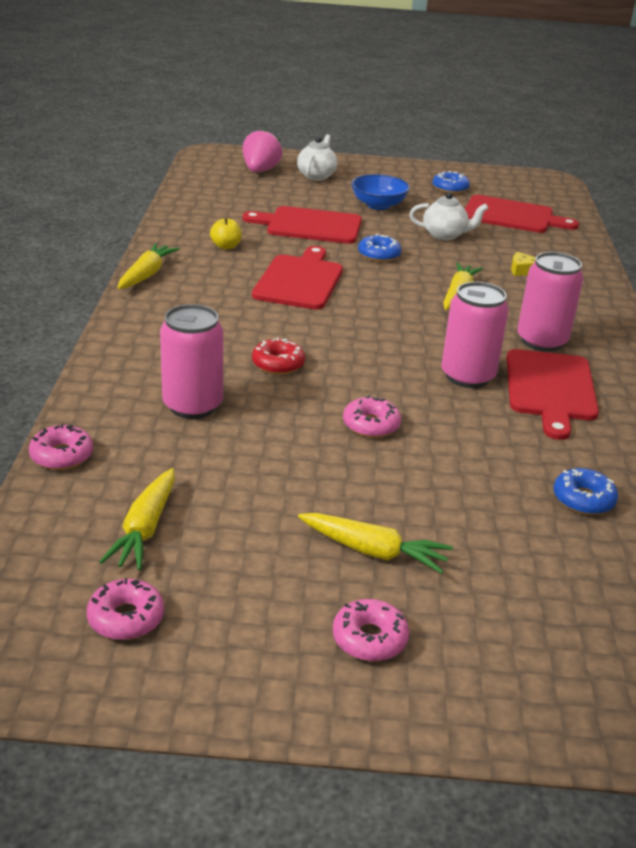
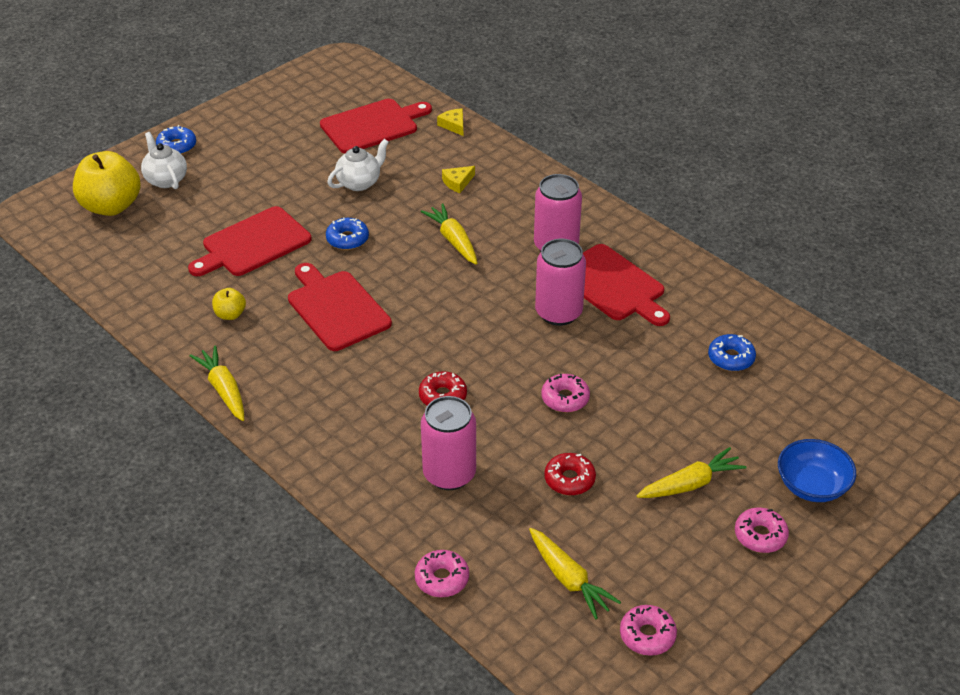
camera: 45 degrees left, 10 degrees up
pink strawberry [242,129,282,172] -> yellow apple [73,151,141,216]
blue bowl [351,174,410,210] -> blue bowl moved to [778,439,856,502]
blue donut [433,171,470,194] -> blue donut moved to [156,125,196,154]
none -> yellow cheese [437,109,463,136]
none -> red donut [544,453,596,495]

